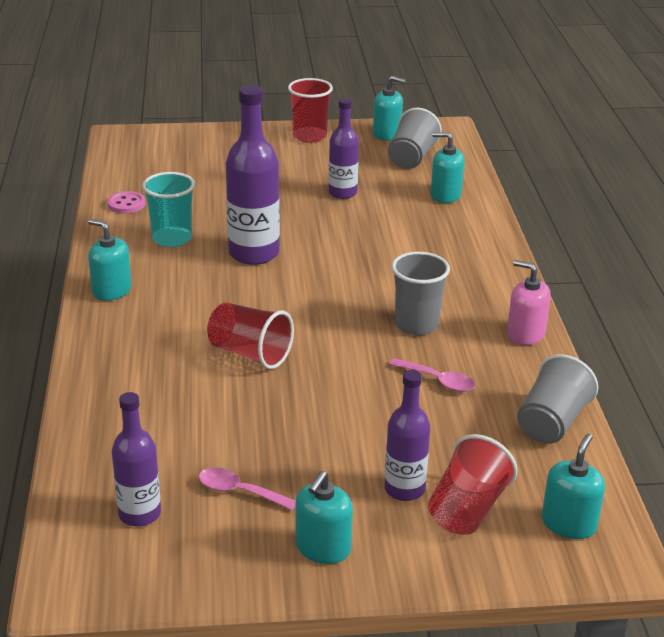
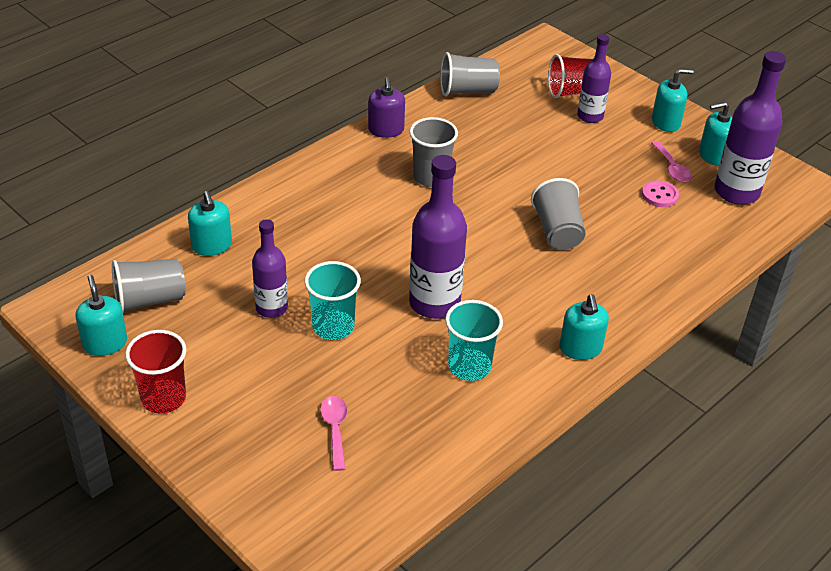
camera: 130 degrees left, 10 degrees up
pink button [107,191,146,214] -> pink button moved to [642,180,679,207]
purple bottle [112,392,161,527] -> purple bottle [715,51,786,205], size x1.62
red cup [207,303,294,369] -> grey cup [531,178,585,250]
pink spoon [389,358,475,392] -> pink spoon moved to [320,396,347,471]
pink soap dispenser [507,260,551,345] -> purple soap dispenser [368,77,405,138]
turquoise soap dispenser [542,434,605,539] -> turquoise soap dispenser moved to [699,102,732,166]
none -> turquoise cup [304,261,361,340]

